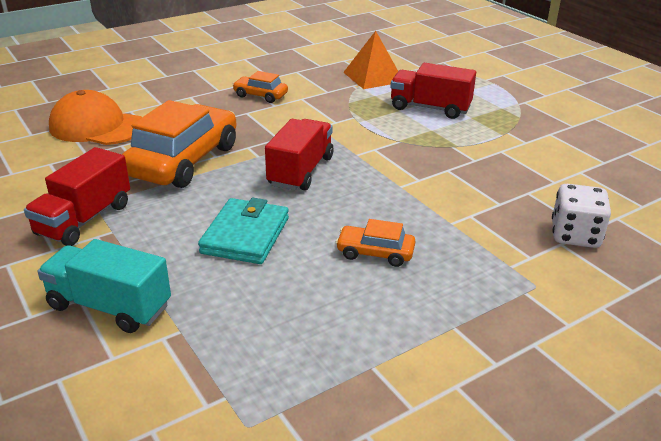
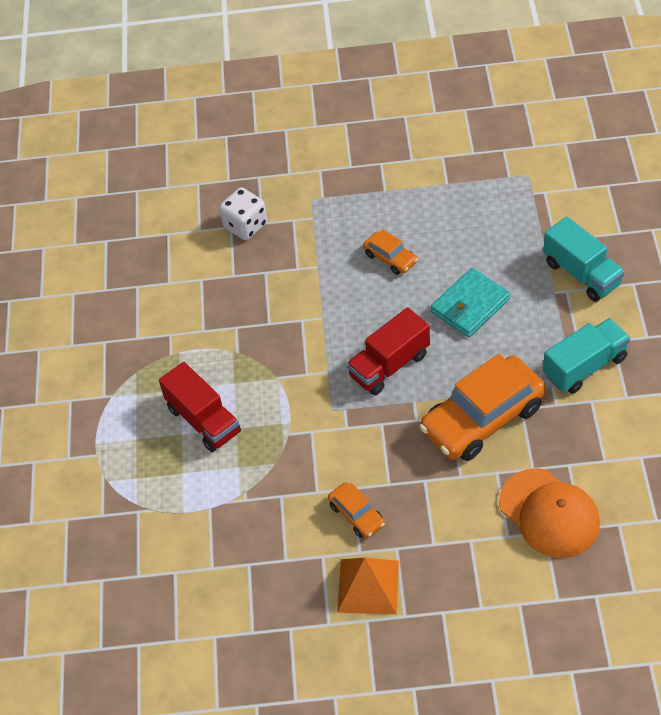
camera: 145 degrees left, 20 degrees up
red truck [24,147,130,246] -> turquoise truck [543,318,630,394]
orange pyramid [343,31,398,89] -> orange pyramid moved to [337,558,399,614]

